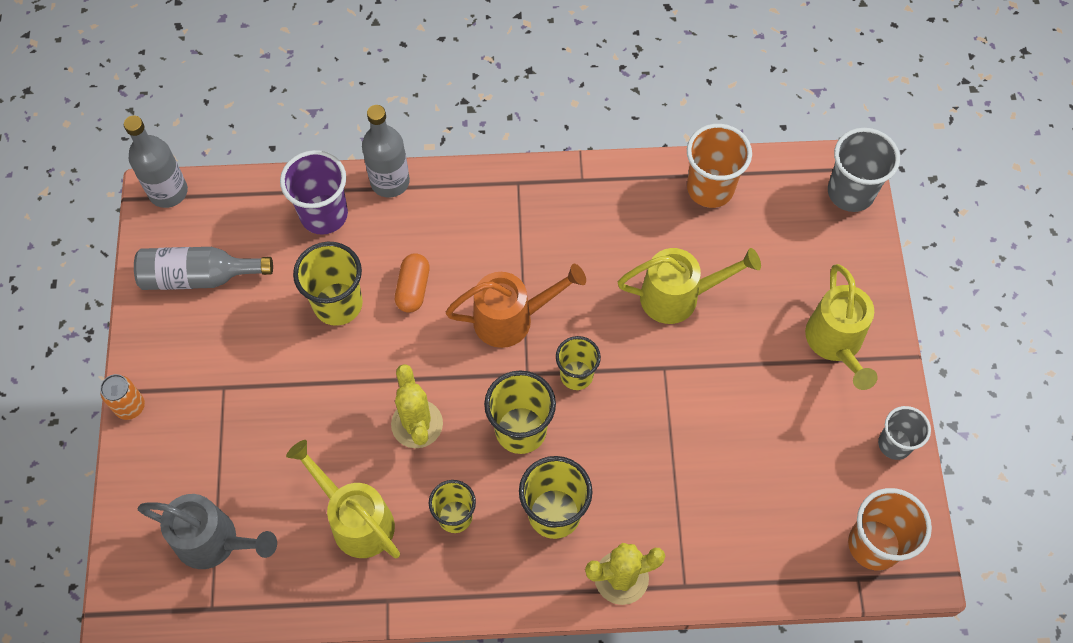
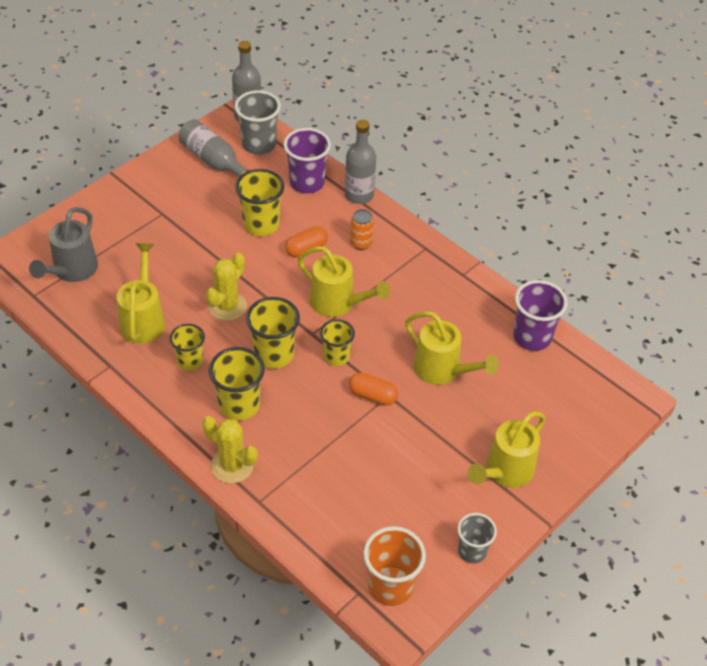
camera: 45 degrees right, 15 degrees down
orange can [100,374,145,420] -> orange can moved to [350,209,374,250]
grey watering can [137,494,277,569] -> grey watering can turned 45 degrees clockwise [29,207,98,282]
orange watering can [446,264,586,348] -> yellow watering can [298,246,390,317]
orange cup [687,124,752,208] -> purple cup [513,280,568,351]
grey cup [828,128,900,212] -> grey cup moved to [234,90,281,155]
none -> orange capsule [349,373,398,406]

